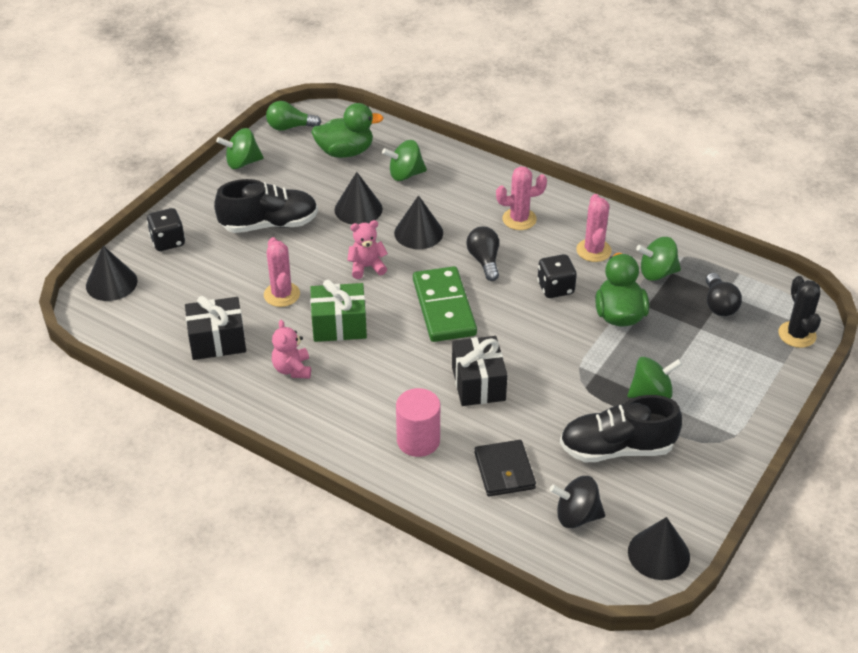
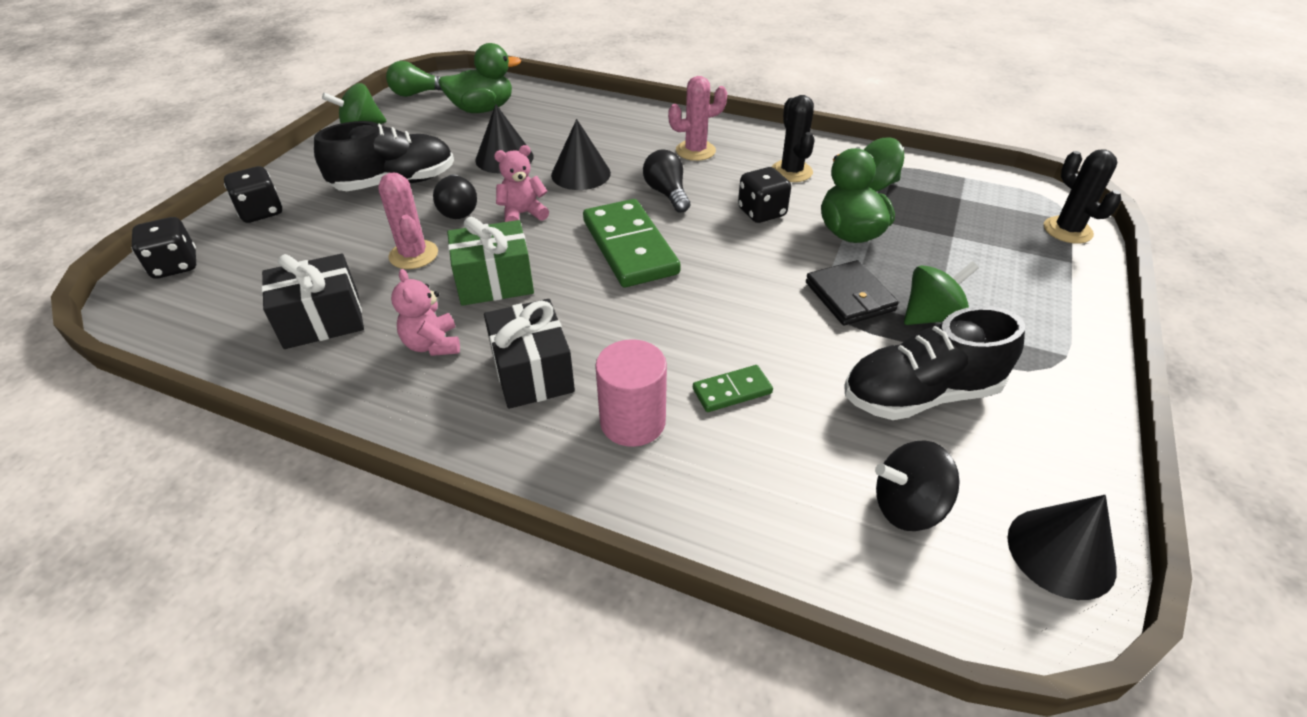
camera: 10 degrees left, 0 degrees up
black cone [86,246,137,301] -> black dice [132,217,196,279]
green spinning top [382,140,427,181] -> none
black gift [452,336,507,406] -> black gift moved to [484,299,575,409]
black wallet [474,440,536,497] -> black wallet moved to [806,260,899,325]
pink cactus [576,194,612,262] -> black cactus [772,95,815,182]
black light bulb [706,273,742,316] -> black light bulb moved to [433,175,477,219]
none -> green domino [693,365,773,412]

